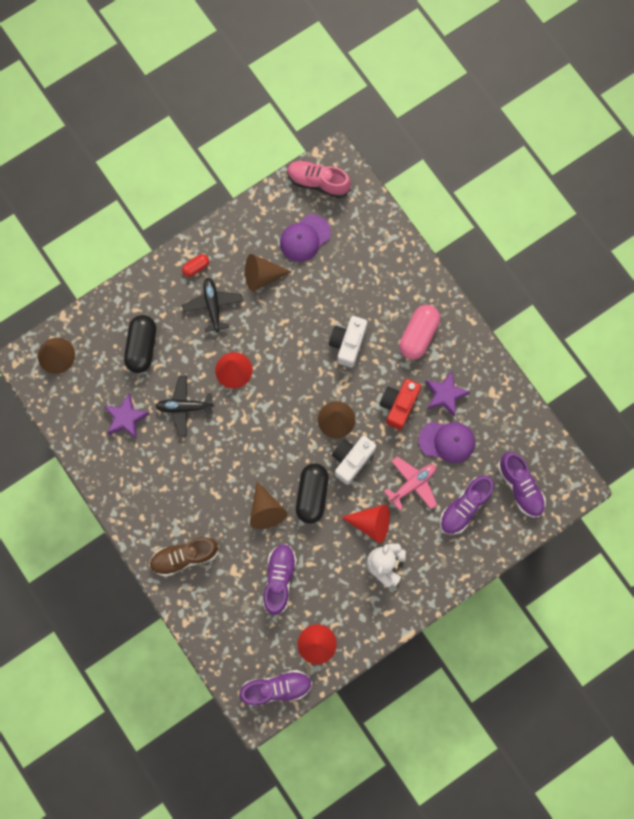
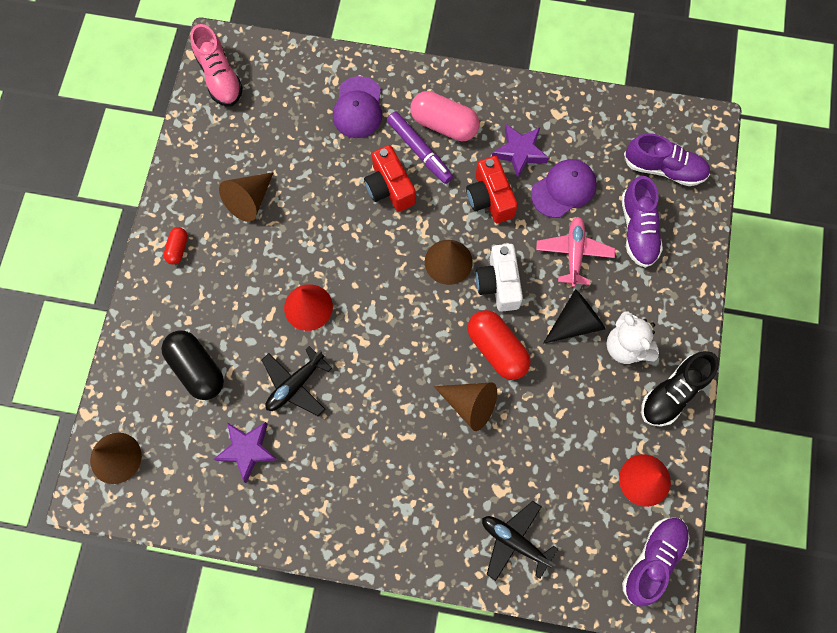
camera: 45 degrees left, 5 degrees down
brown shoe [149,537,219,577] -> none
black plane [182,278,243,333] -> black plane moved to [482,501,558,581]
purple shoe [263,544,297,615] -> none
purple cap [280,214,331,262] -> purple cap moved to [333,76,382,138]
pink shoe [287,161,351,198] -> pink shoe turned 90 degrees counterclockwise [190,24,243,107]
black capsule [296,463,329,524] -> red capsule [467,310,531,380]
white camera [329,316,367,368] -> red camera [364,145,416,212]
red cone [341,504,390,543] -> black cone [543,289,606,344]
pink capsule [399,305,440,360] -> pink capsule turned 45 degrees counterclockwise [410,91,480,141]
none -> purple marker [387,111,453,184]
none -> black shoe [641,351,719,426]

